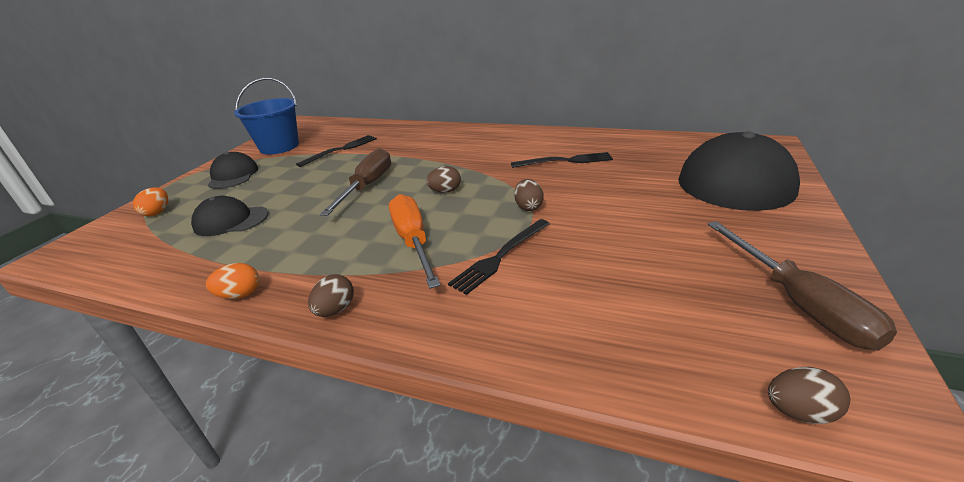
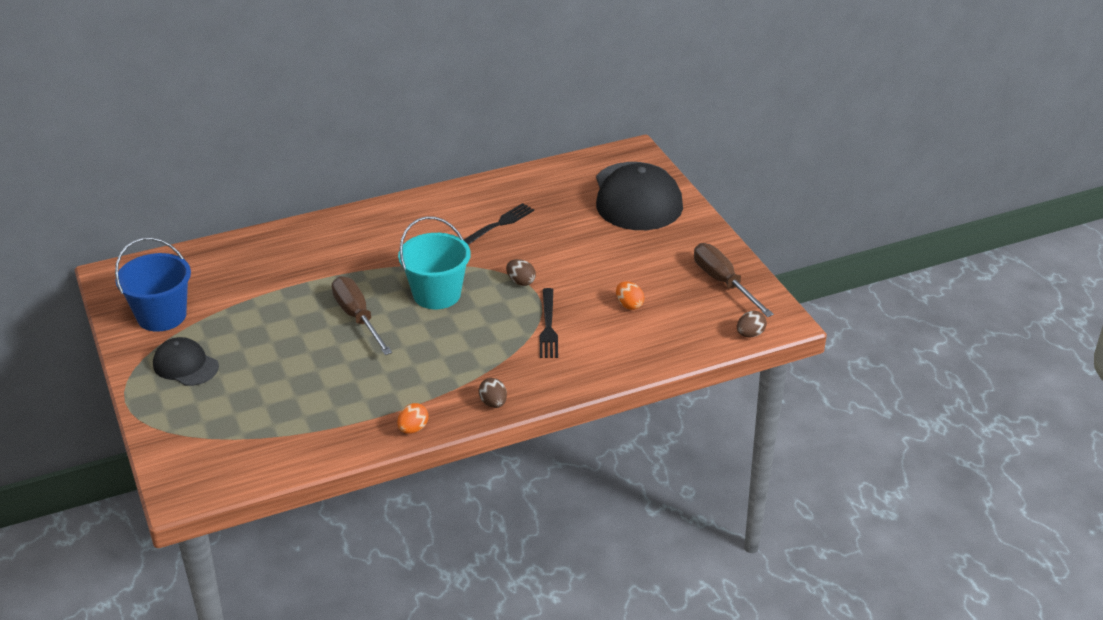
camera: 45 degrees left, 5 degrees up
orange egg [133,188,168,216] -> orange egg moved to [616,282,644,310]
black cap [191,196,268,236] -> none
black fork [296,135,377,167] -> none
orange screwdriver [389,194,441,289] -> none
brown egg [426,166,461,193] -> turquoise bucket [398,216,471,309]
brown screwdriver [707,221,897,351] -> brown screwdriver turned 150 degrees counterclockwise [694,243,774,317]

